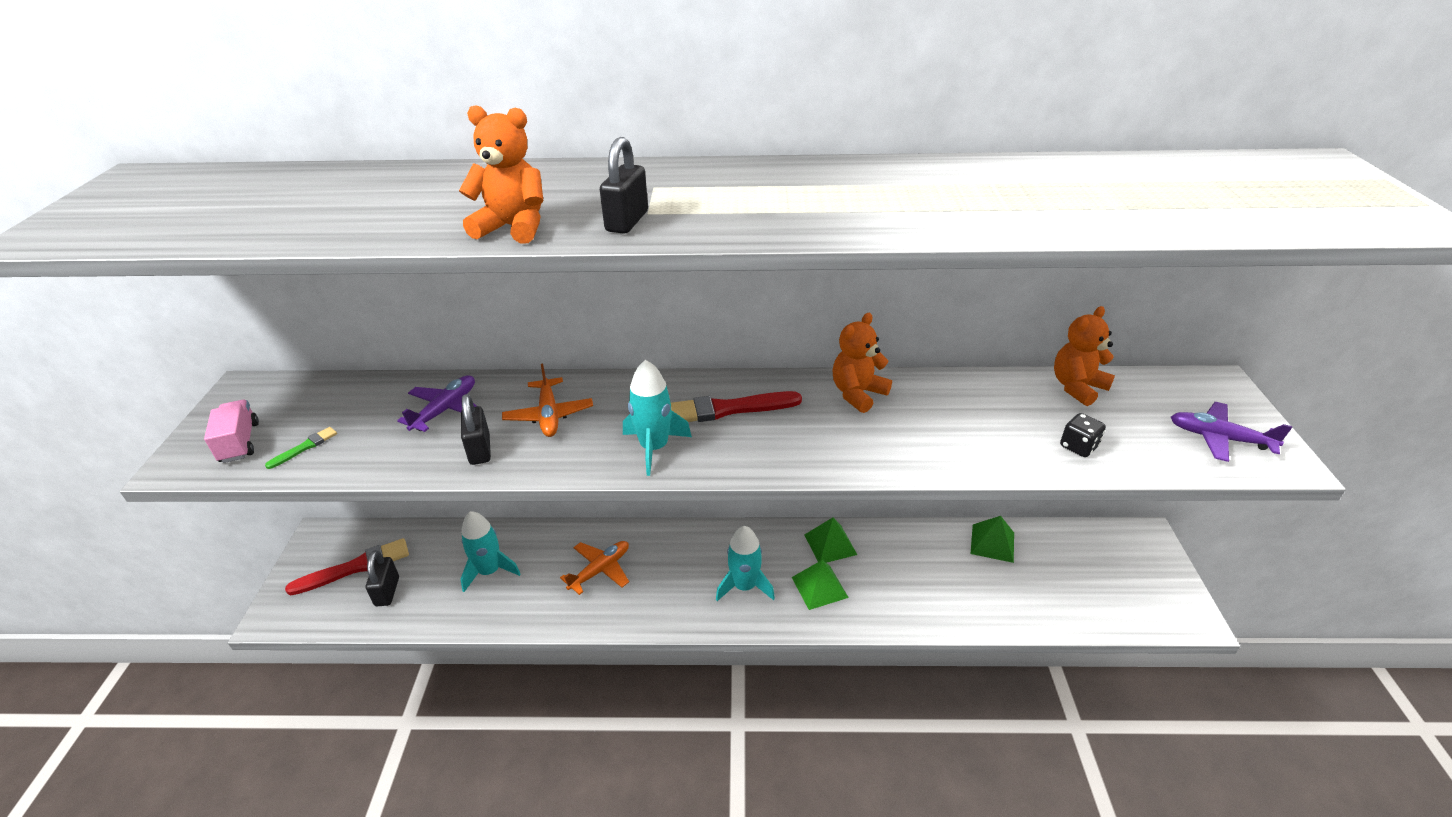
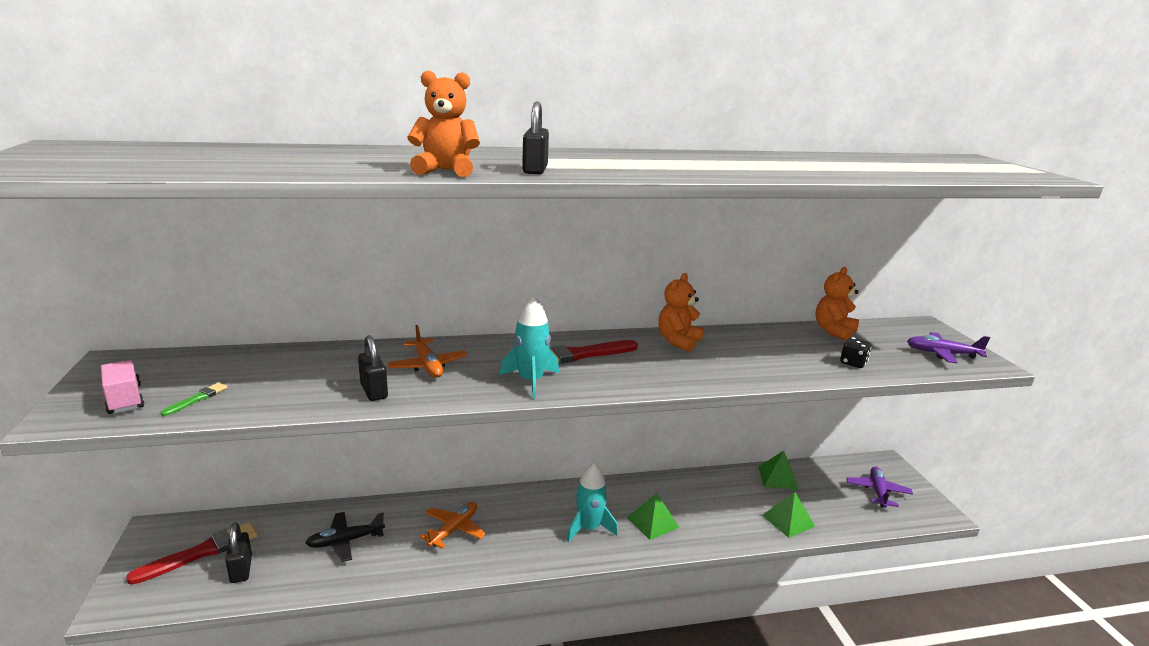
camera: 15 degrees left, 15 degrees down
purple plane [397,375,477,432] -> purple plane moved to [846,467,913,508]
turquoise rocket [460,511,521,592] -> black plane [305,512,385,562]
green pyramid [804,517,857,563] -> green pyramid moved to [762,492,816,538]

